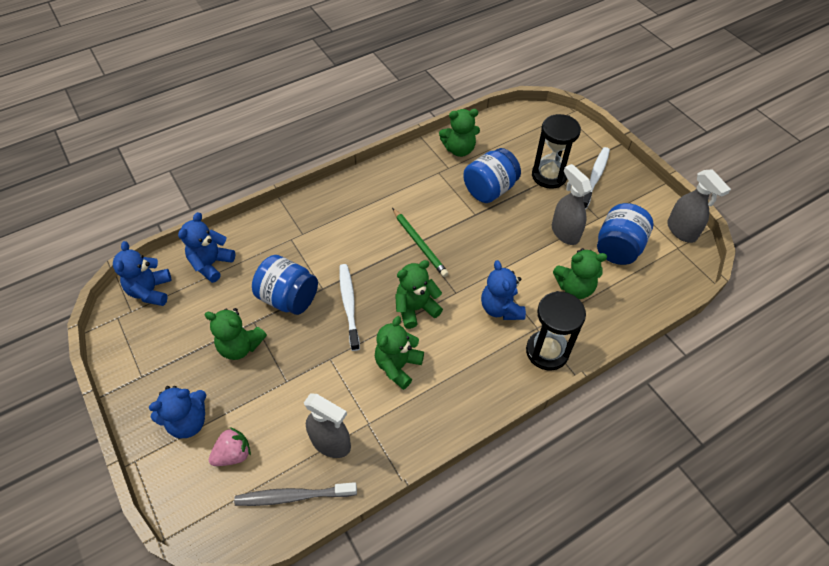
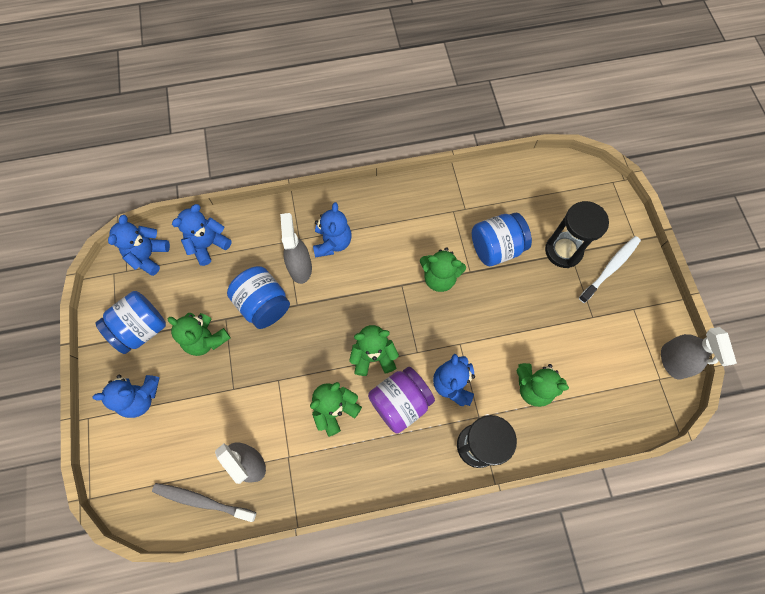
camera: 20 degrees right, 15 degrees up
pink strawberry [209,427,251,466] -> none
white toothbrush [339,264,360,351] -> none
green pencil [392,208,449,277] -> none
green teddy bear [439,109,480,157] -> green teddy bear moved to [420,247,466,292]
grey spray bottle [552,164,592,245] -> grey spray bottle moved to [280,213,312,284]
blue jar [597,203,653,265] -> blue jar moved to [96,291,166,354]
none -> blue teddy bear [313,202,352,257]
none -> purple jar [368,367,435,434]

